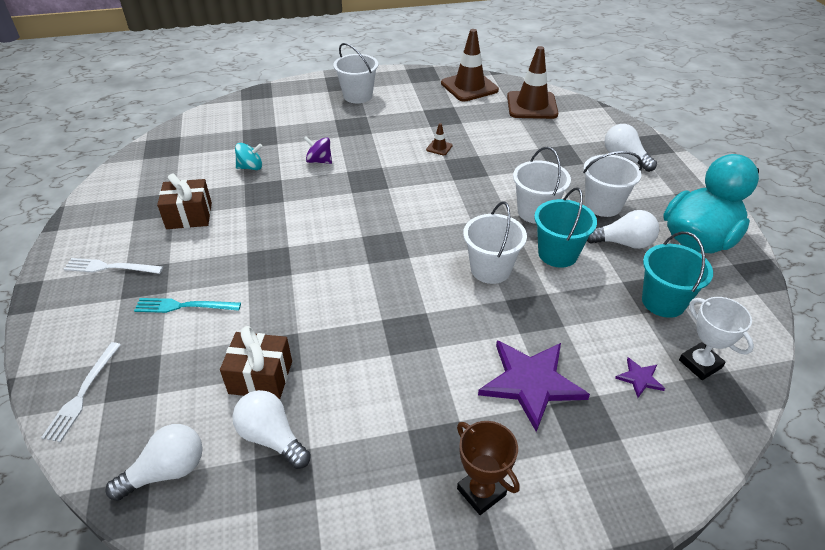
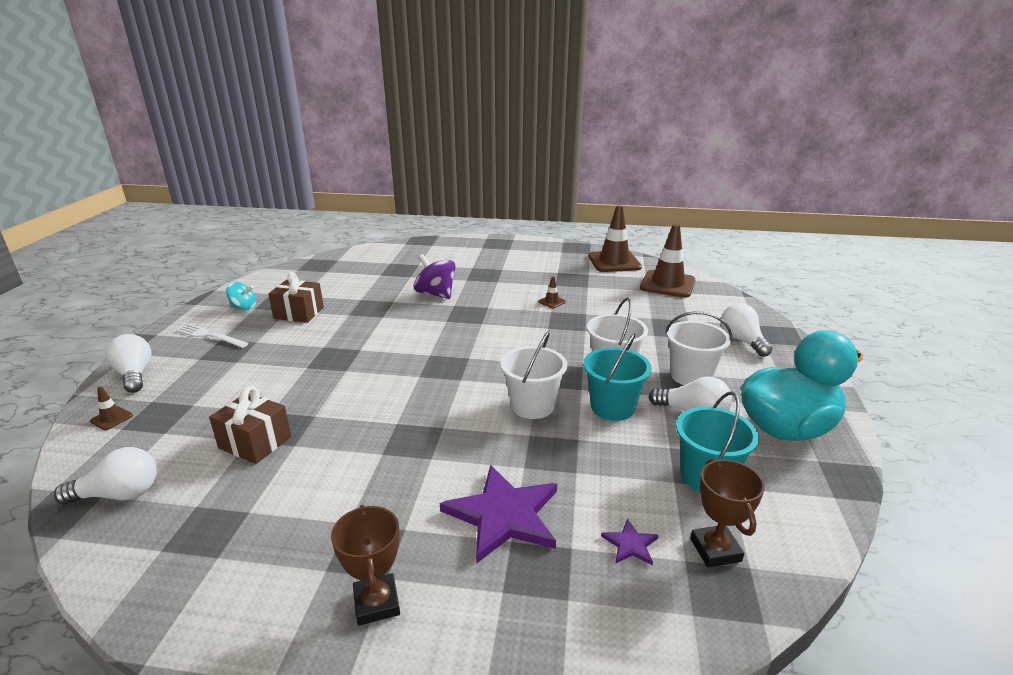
camera: 20 degrees right, 15 degrees down
white fork [41,342,121,442] -> brown traffic cone [90,387,133,430]
turquoise fork [134,298,241,313] -> none
white light bulb [232,390,311,469] -> white light bulb moved to [106,334,152,393]
turquoise spinning top [235,143,262,170] -> turquoise spinning top moved to [226,282,256,310]
purple spinning top [304,136,332,164] -> purple spinning top [413,254,456,299], size x1.56
white bucket [333,43,378,103] -> none
white trophy [679,297,754,380] -> brown trophy [690,459,765,568]

